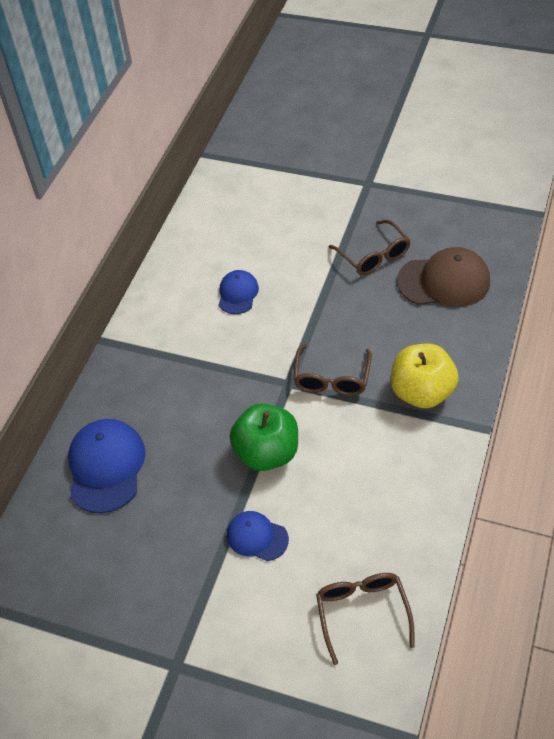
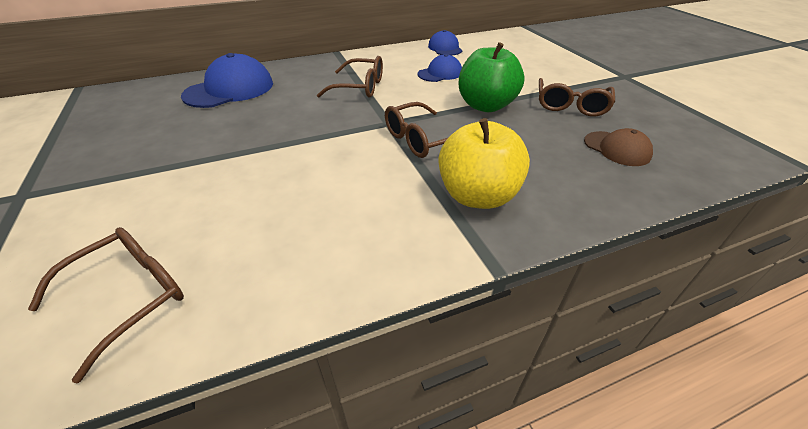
camera: 45 degrees right, 10 degrees down
blue cap [227,511,289,561] -> blue cap moved to [428,30,462,56]
green apple [230,403,298,471] -> green apple moved to [459,42,525,112]
brown cap [397,247,490,307] -> brown cap [584,128,653,166], size x0.58
none -> brown glasses [317,56,383,97]

